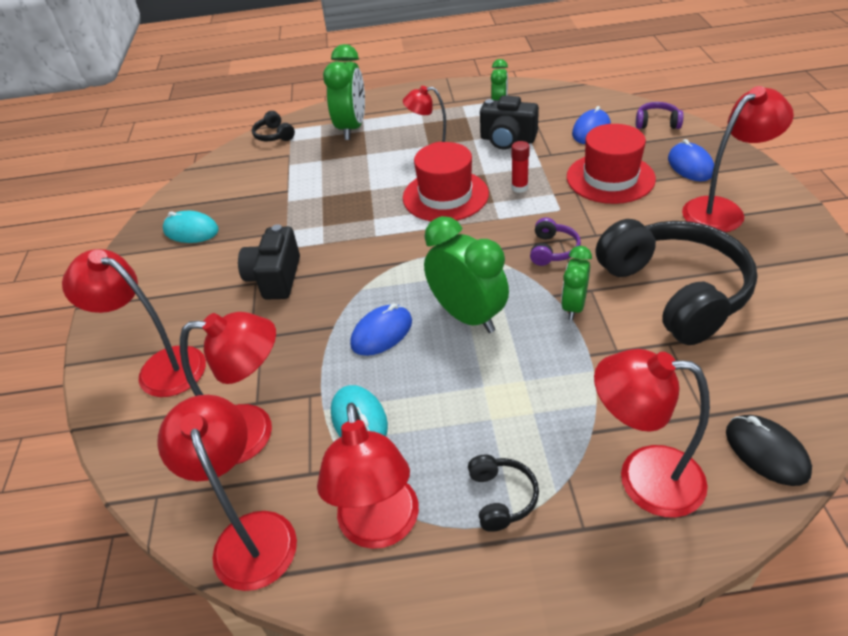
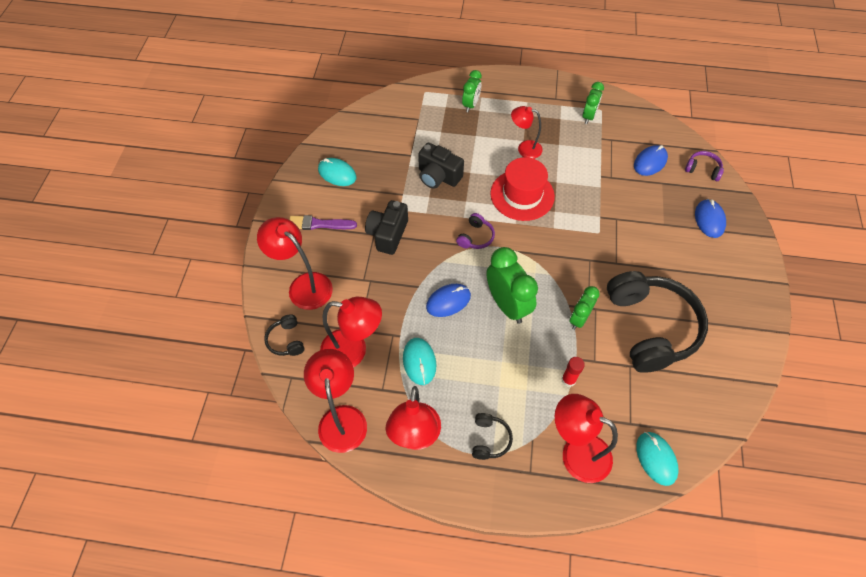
camera: 10 degrees right, 15 degrees up
black headphones [252,111,295,141] -> black headphones moved to [264,314,304,356]
green clock [323,44,365,140] -> green clock [462,70,482,112], size x0.59
black camera [480,95,539,149] -> black camera moved to [418,143,464,189]
red glue stick [511,141,530,193] -> red glue stick moved to [562,357,585,387]
purple headphones [530,218,581,266] -> purple headphones moved to [456,213,495,249]
red hat [567,124,656,204] -> none
red lamp [682,86,794,232] -> none
black mouse [726,415,812,486] -> turquoise mouse [636,432,679,486]
none -> purple brush [289,215,357,230]

